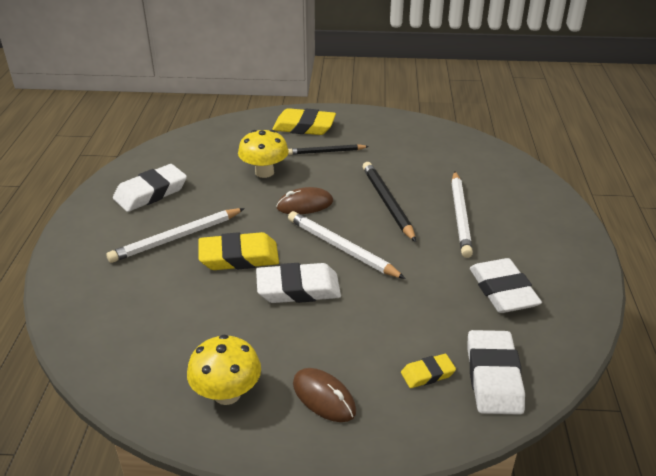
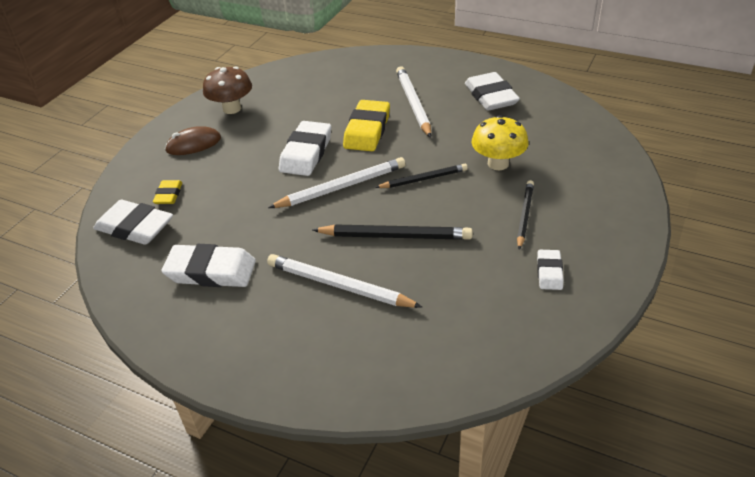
camera: 115 degrees right, 5 degrees up
yellow mushroom [187,335,261,405] -> brown mushroom [203,66,252,114]
yellow eraser [272,108,336,135] -> none
brown mouse [277,187,333,214] -> black pencil [375,164,468,188]
none -> white eraser [537,250,564,290]

